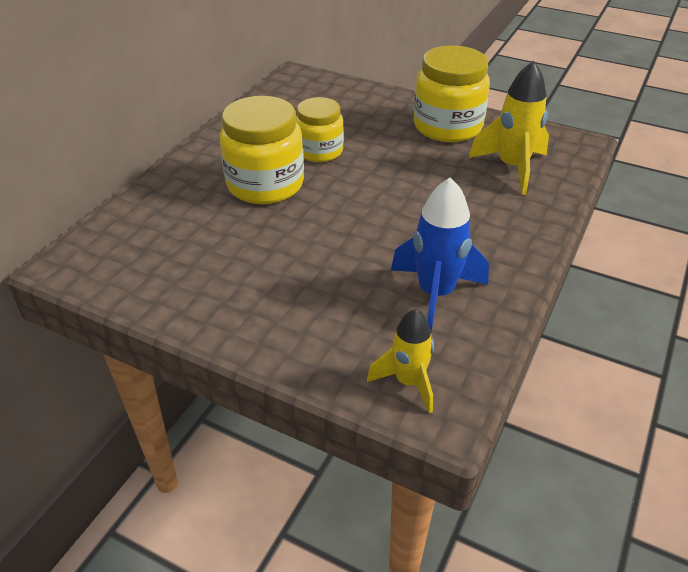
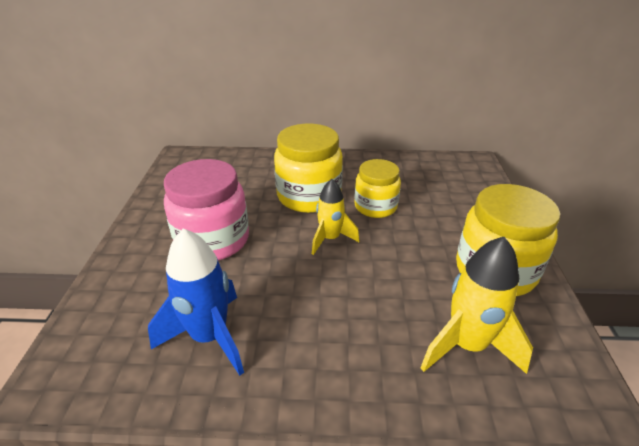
camera: 65 degrees right, 5 degrees down
yellow rocket [367,309,434,413] -> yellow rocket moved to [312,179,359,255]
none -> pink jar [164,159,249,260]

